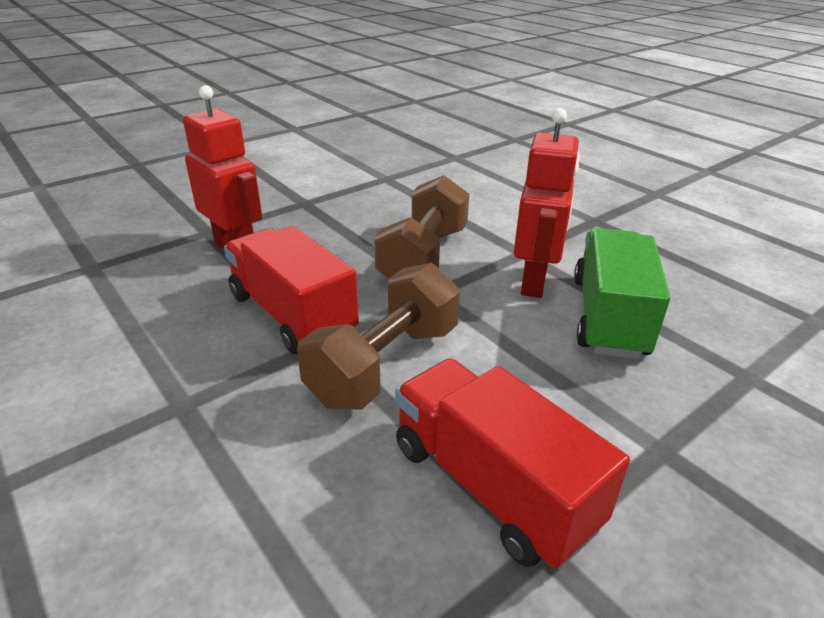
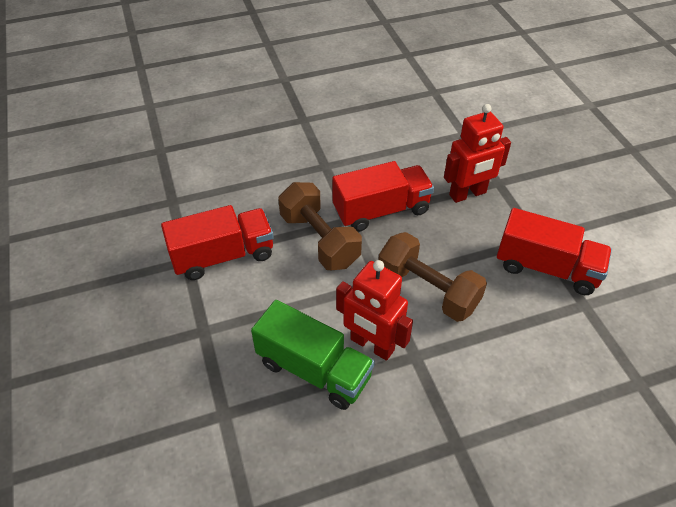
camera: 110 degrees right, 15 degrees up
none -> red truck [497,208,612,295]

